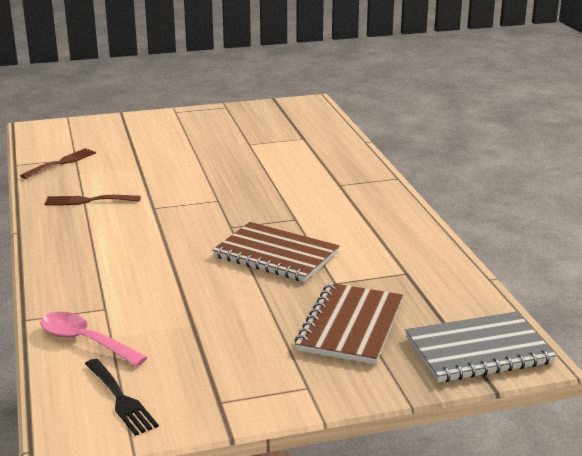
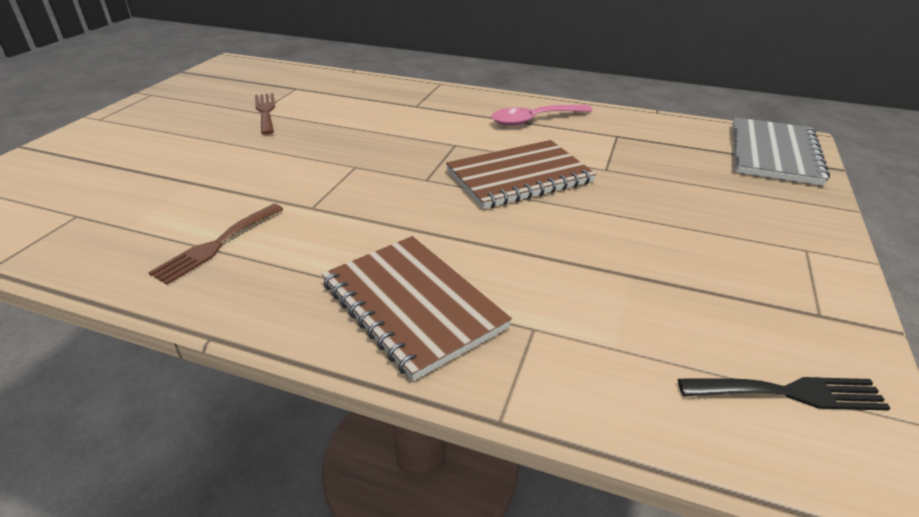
camera: 55 degrees left, 10 degrees up
brown fork [20,148,96,179] -> brown fork moved to [255,93,275,135]
pink spoon [40,312,148,366] -> pink spoon moved to [491,105,593,126]
brown notebook [295,283,403,365] -> brown notebook moved to [322,236,512,381]

